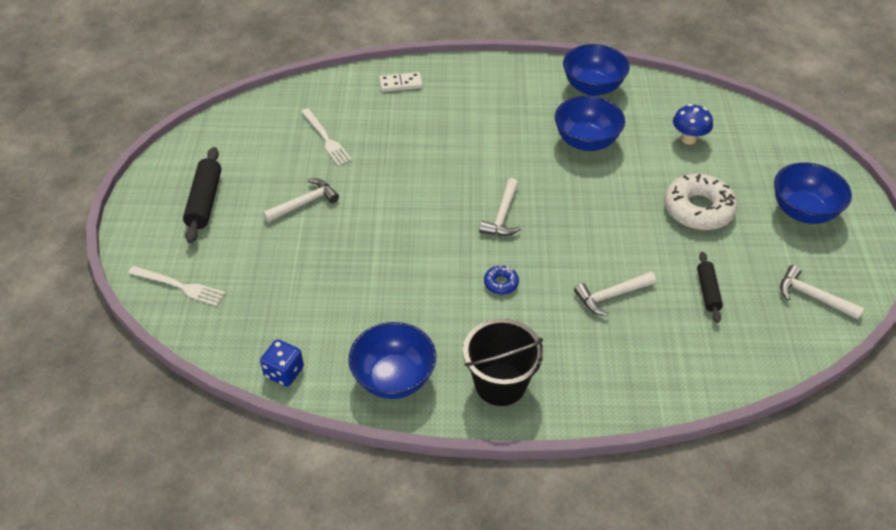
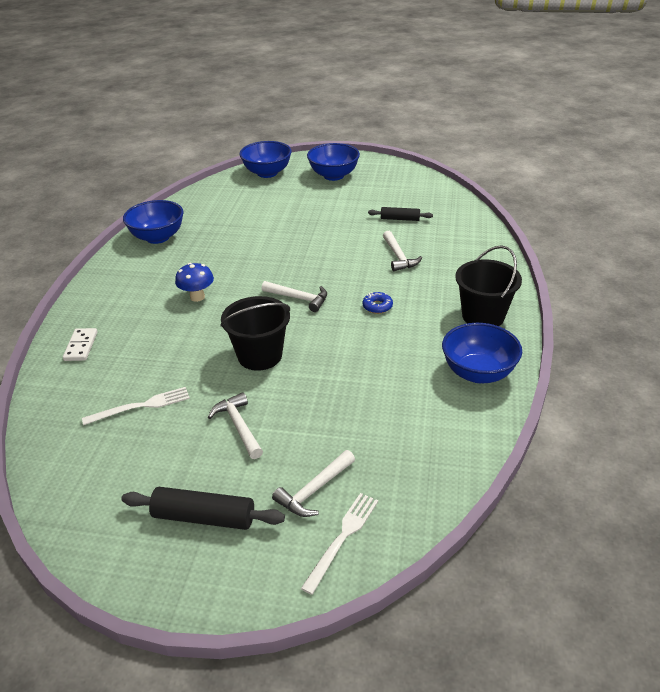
camera: 80 degrees left, 10 degrees down
blue dice [260,339,304,387] -> none
blue bowl [555,96,625,151] -> blue bowl moved to [239,141,292,178]
white donut [664,174,737,230] -> none
blue mushroom [673,104,713,145] -> blue mushroom moved to [175,263,214,302]
white hammer [780,265,864,319] -> white hammer moved to [272,450,355,517]
none -> black bucket [220,296,290,371]

